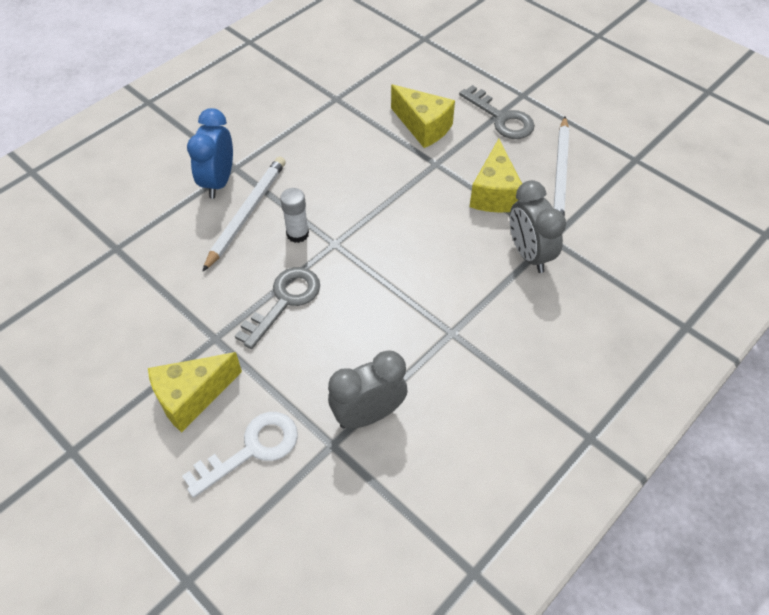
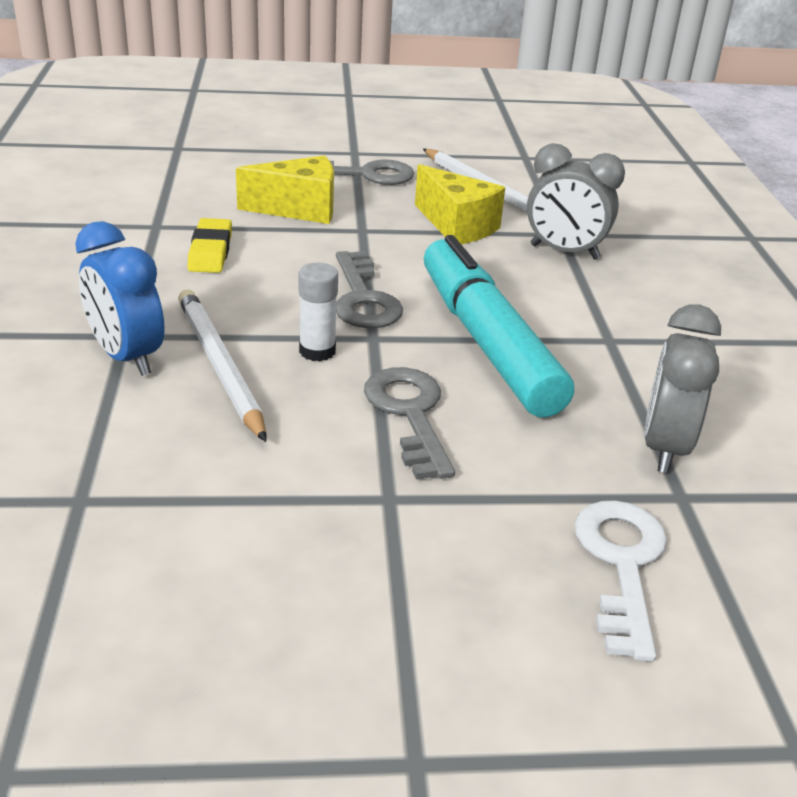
camera: 50 degrees left, 20 degrees down
yellow cheese [148,352,242,433] -> none
none -> yellow eraser [187,218,232,273]
none -> grey key [336,251,403,328]
none -> turquoise marker [424,235,574,417]

